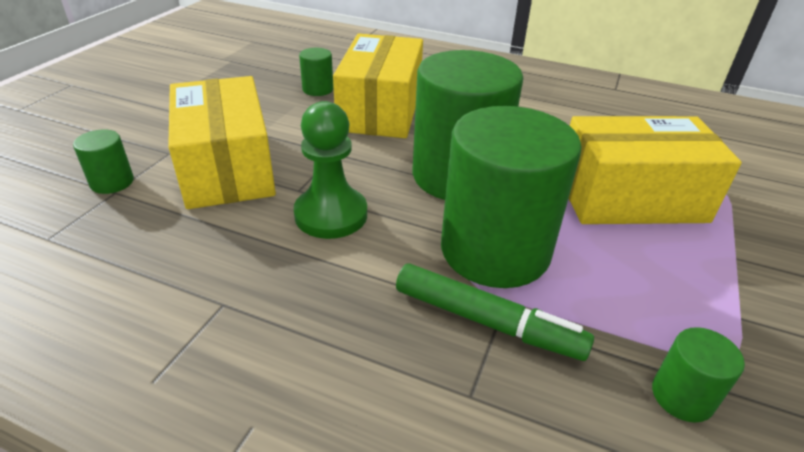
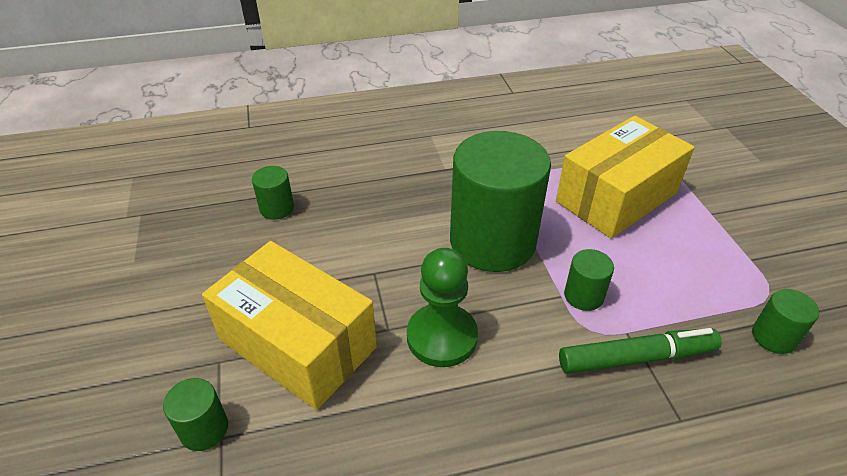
camera: 35 degrees left, 5 degrees up
yellow box [333,34,423,138] -> none
green cylinder [441,106,582,288] -> green cylinder [564,249,614,311], size x0.42

